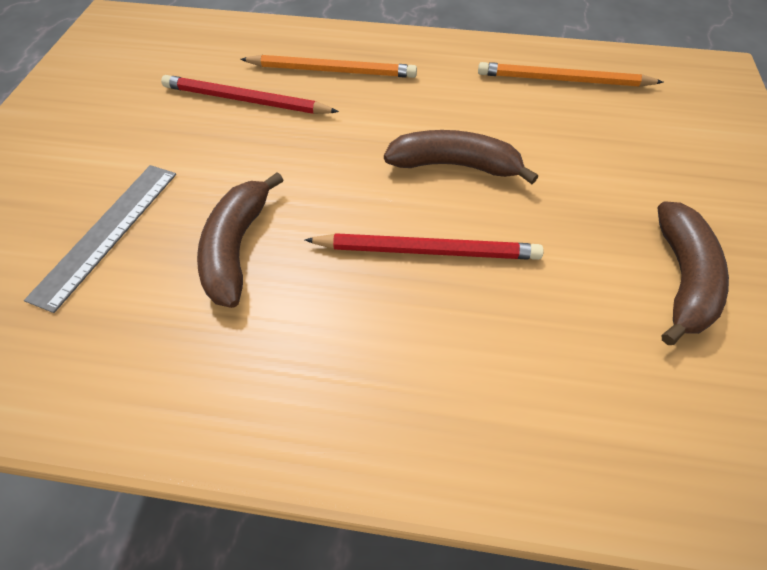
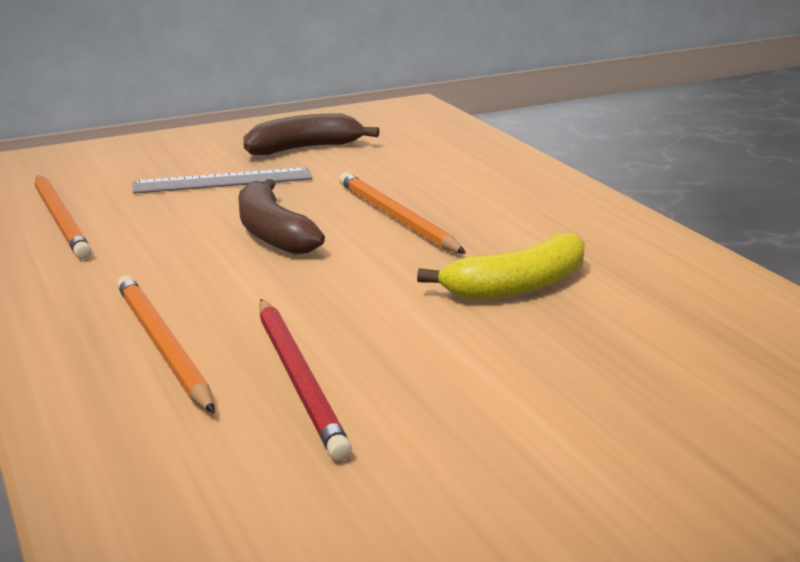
camera: 125 degrees left, 30 degrees down
grey ruler [24,165,176,313] -> grey ruler moved to [133,167,312,194]
brown banana [197,172,283,308] -> yellow banana [417,233,585,300]
red pencil [304,233,544,260] -> orange pencil [339,172,466,254]

